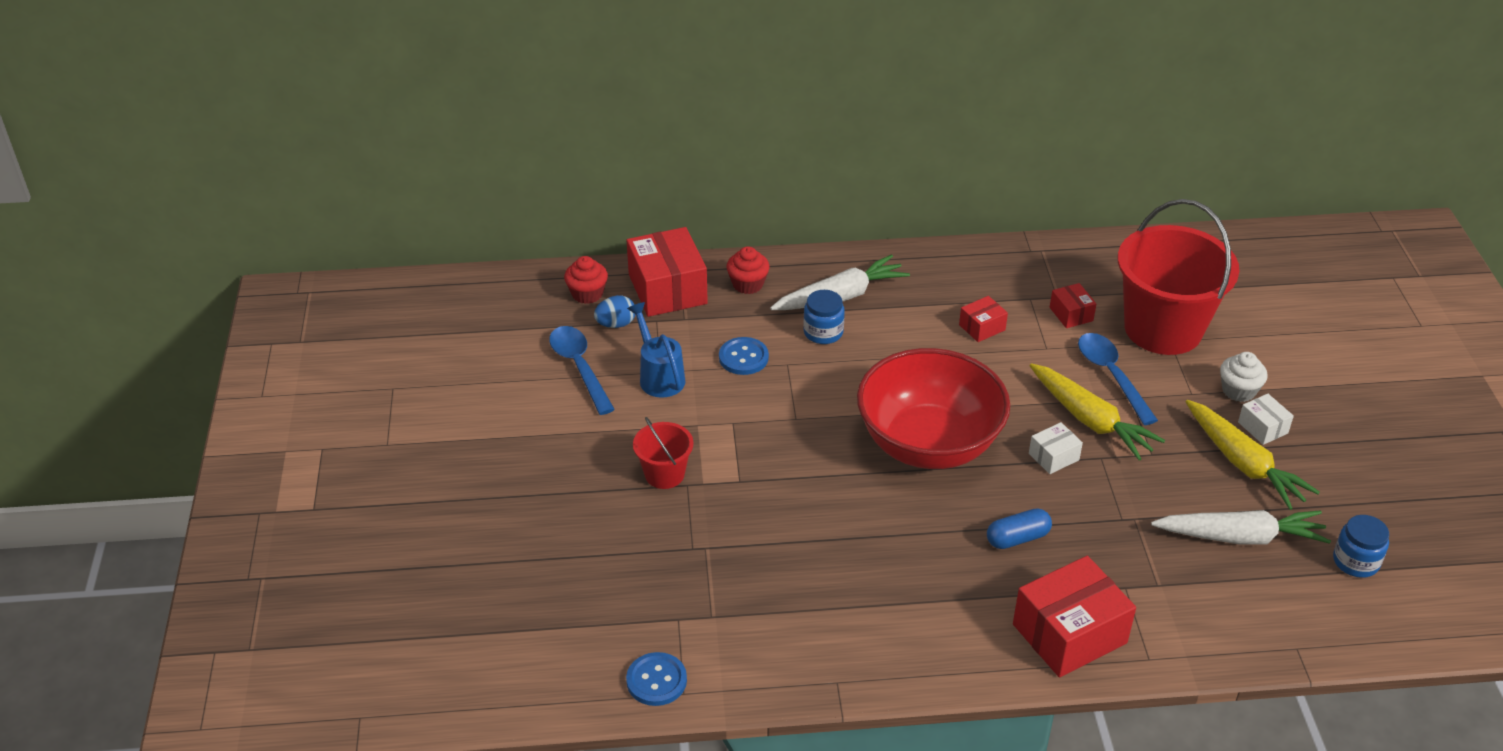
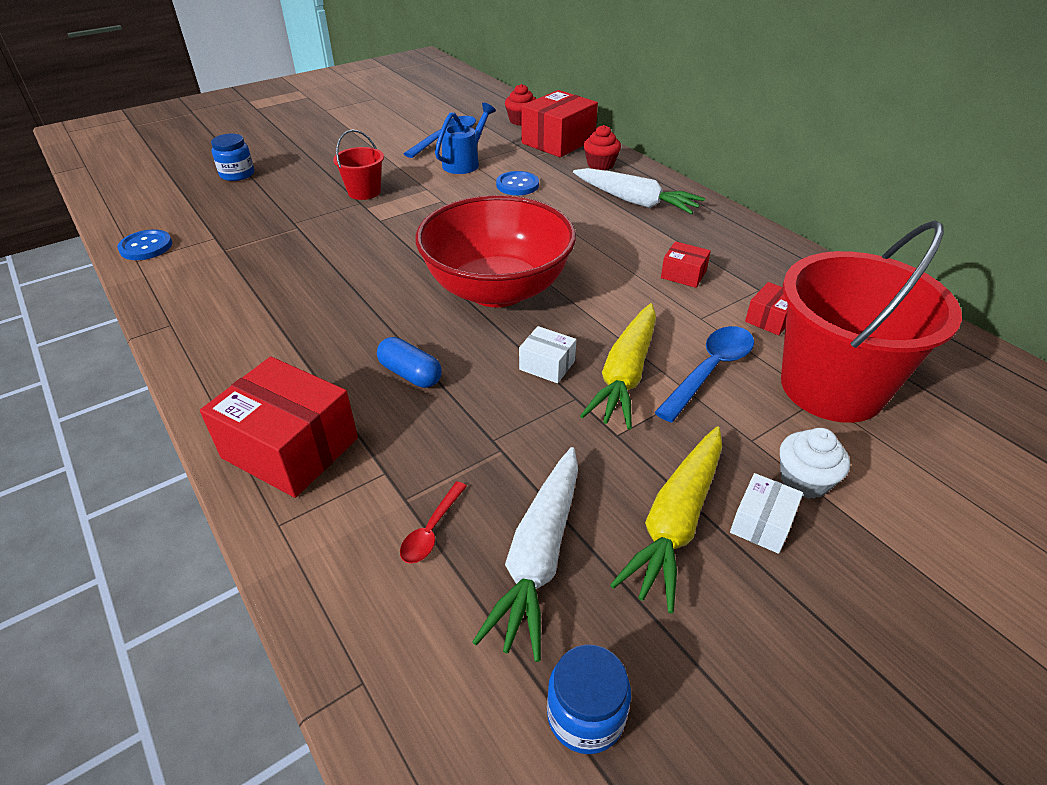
camera: 60 degrees right, 0 degrees up
blue egg [594,295,636,328] -> none
blue jar [803,290,845,344] -> blue jar moved to [211,134,254,181]
white carrot [1151,510,1331,545] -> white carrot turned 45 degrees clockwise [472,447,578,662]
none -> red spoon [400,481,467,564]

